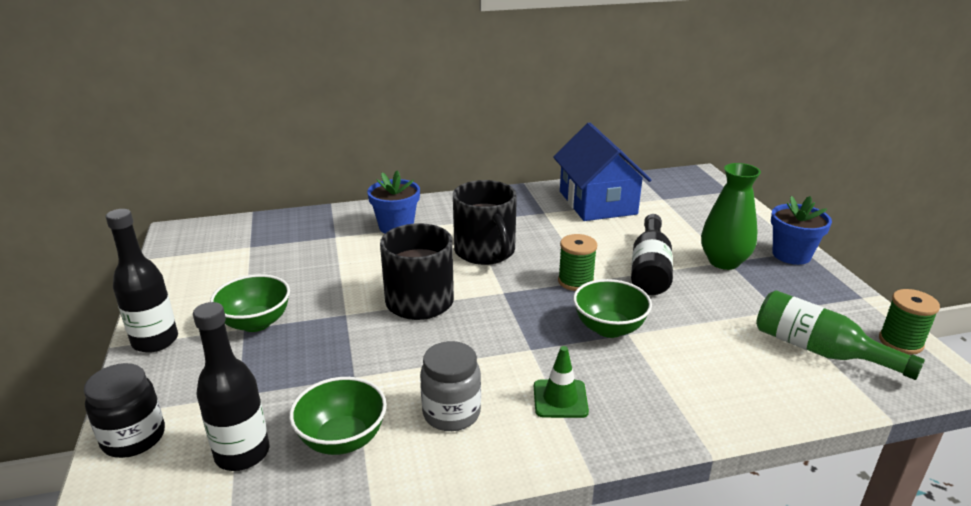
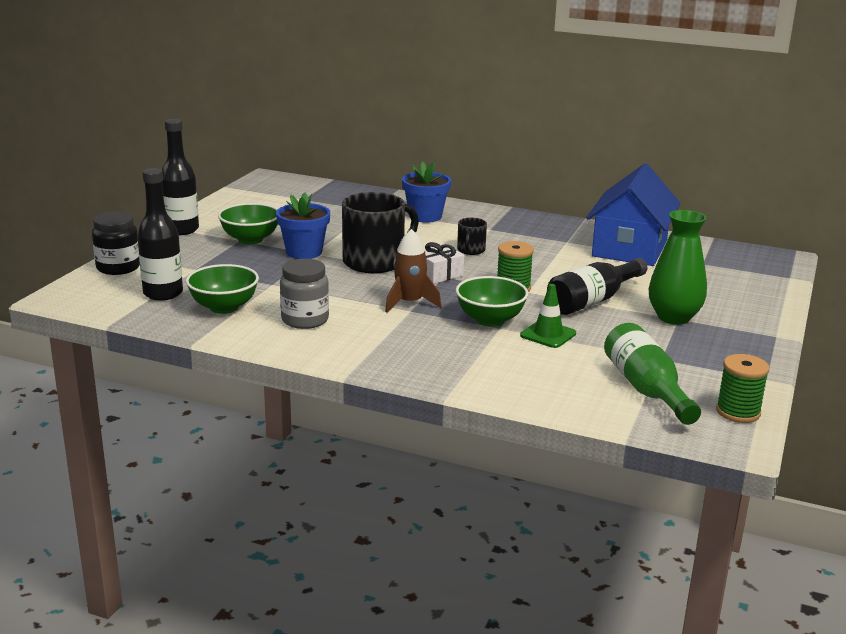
camera: 35 degrees right, 5 degrees down
black mug [453,180,517,265] -> black mug [457,218,487,255], size x0.48
green traffic cone [534,346,589,418] -> green traffic cone moved to [520,284,576,348]
blue flower pot [771,196,832,265] -> blue flower pot moved to [276,192,330,259]
none -> brown rocket [385,229,441,313]
none -> white gift [425,242,464,284]

